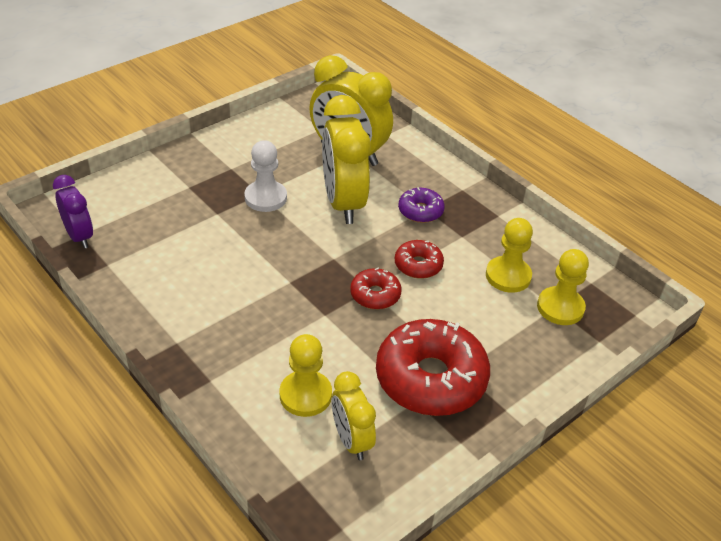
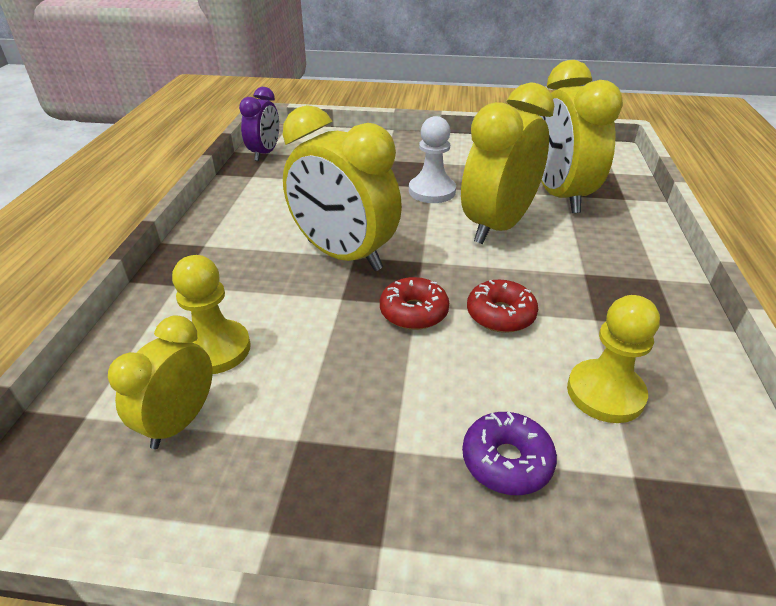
camera: 50 degrees right, 5 degrees down
red donut [376,319,490,416] -> none
purple donut [398,187,445,223] -> purple donut moved to [462,411,557,495]
yellow pawn [537,249,589,325] -> none
none -> yellow clock [283,105,402,271]

